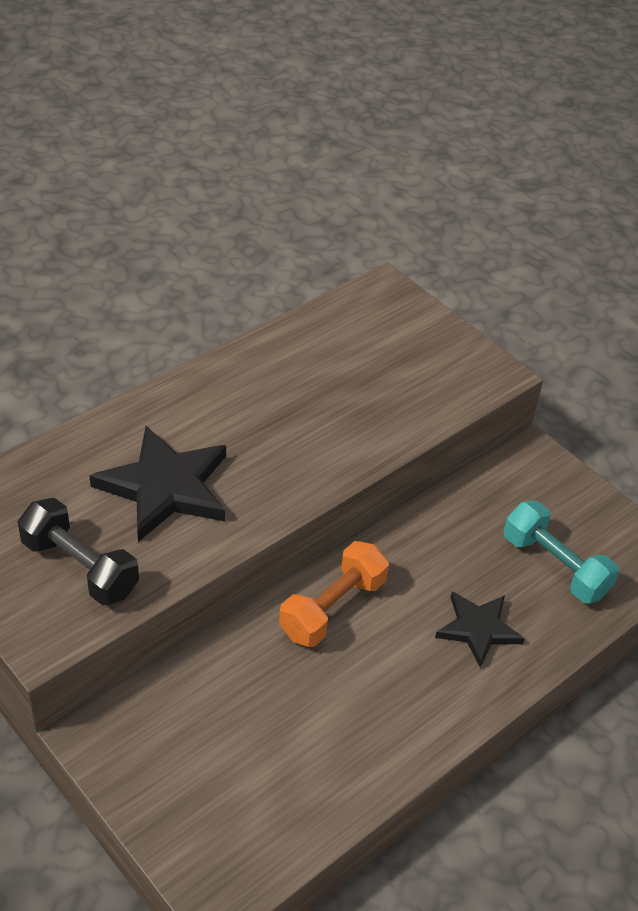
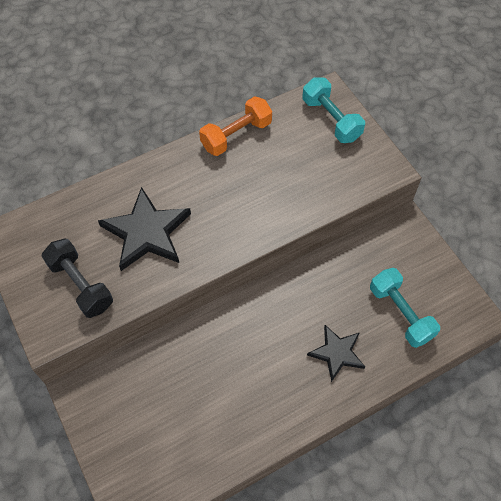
camera: 15 degrees right, 15 degrees up
orange dumbbell [279,541,389,647] -> orange dumbbell moved to [199,96,272,156]
none -> turquoise dumbbell [302,77,365,143]

